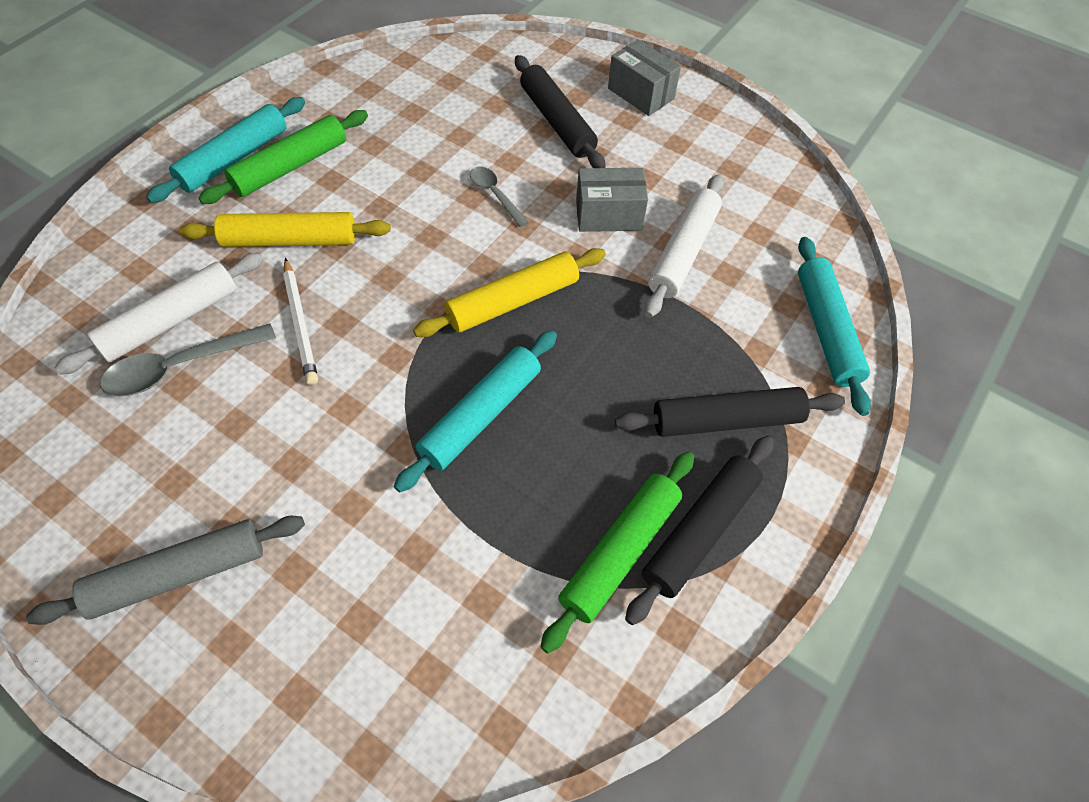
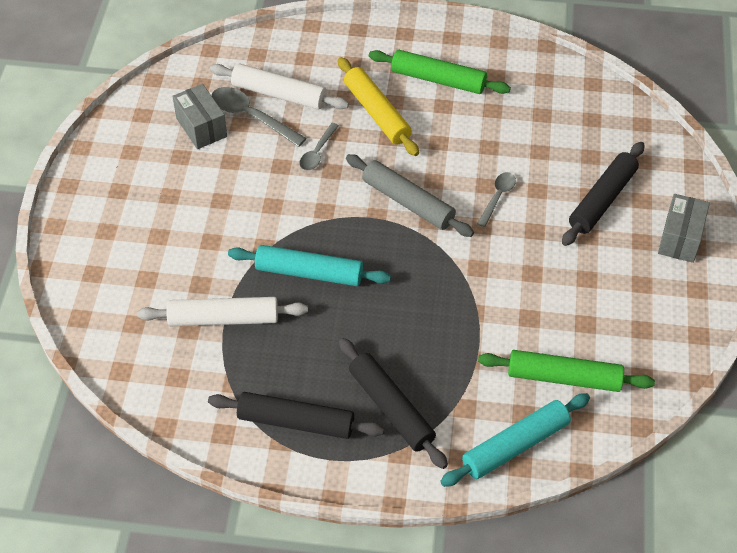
camera: 65 degrees right, 5 degrees down
grey rolling pin [26,516,305,625] -> grey rolling pin moved to [346,154,474,237]
turquoise rolling pin [146,97,305,203] -> none
white pencil [283,258,318,385] -> grey spoon [299,123,339,170]
yellow rolling pin [413,248,606,337] -> none
green rolling pin [540,452,694,653] -> green rolling pin moved to [478,350,655,392]
grey box [576,168,648,232] -> grey box moved to [172,84,227,149]
white rolling pin [644,174,724,318] -> white rolling pin moved to [137,297,308,326]

